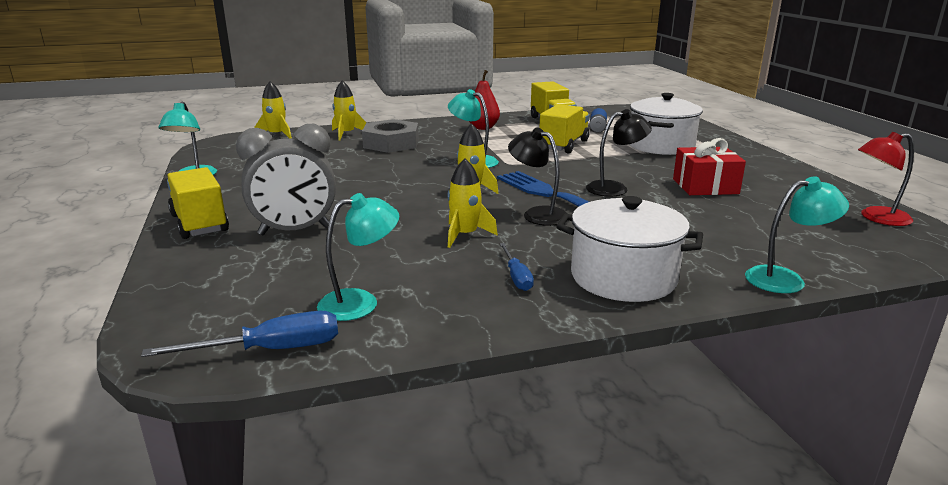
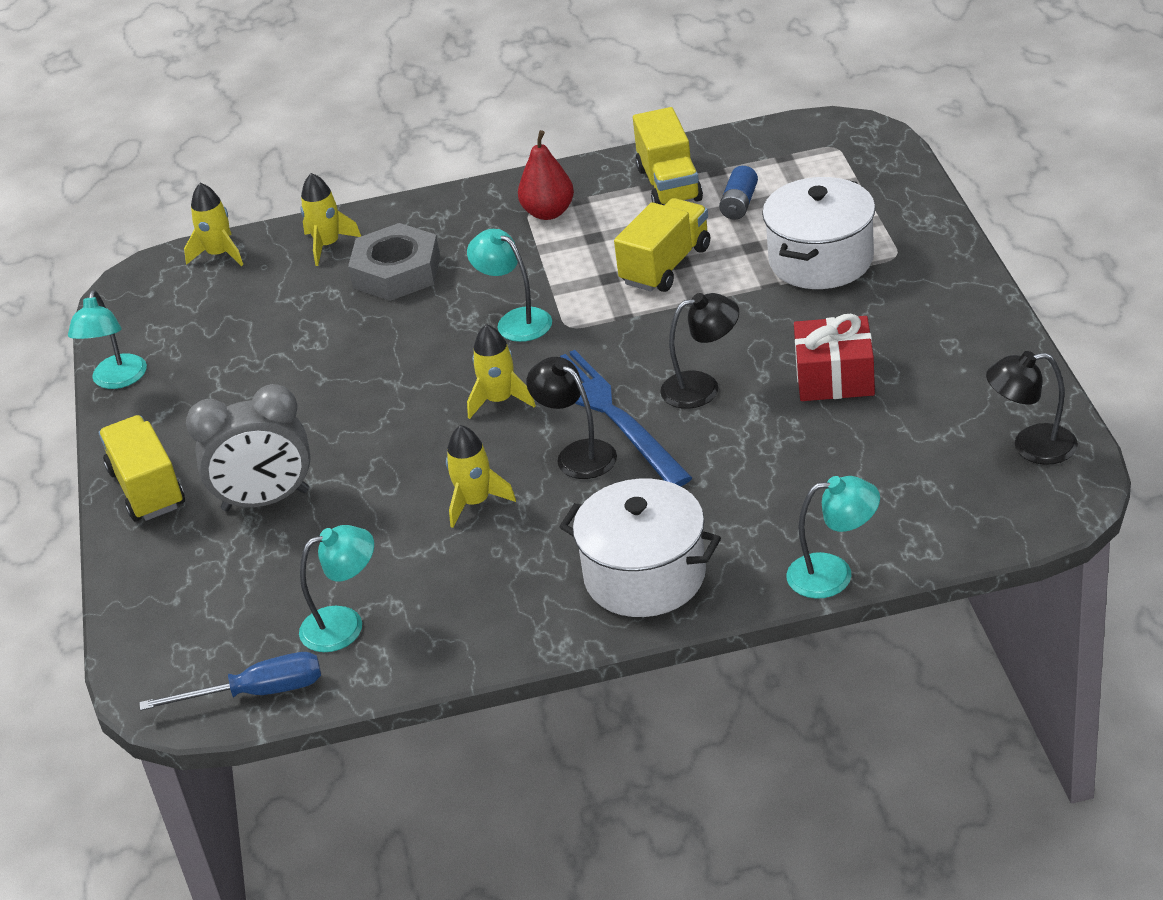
camera: 10 degrees right, 15 degrees up
blue screwdriver [500,243,534,291] -> none
red lamp [858,132,914,226] -> black lamp [986,351,1078,465]

